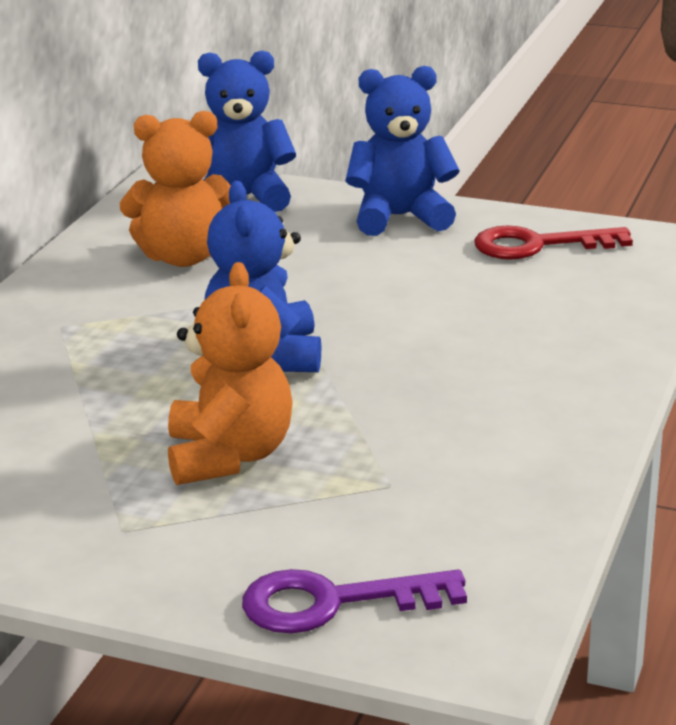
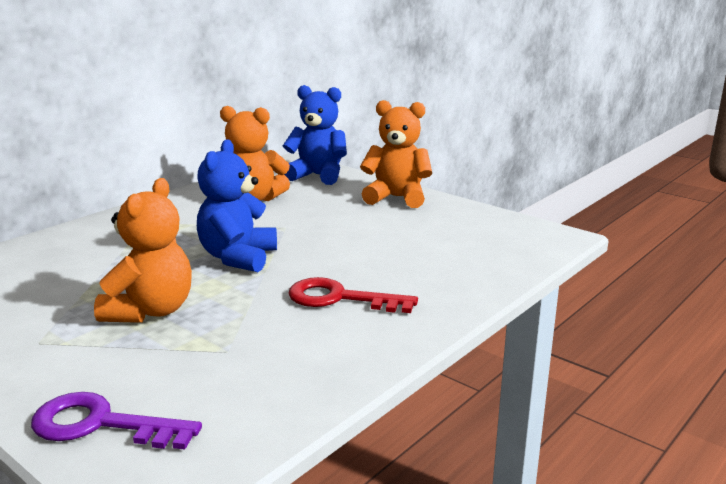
camera: 20 degrees right, 5 degrees down
blue teddy bear [345,66,460,236] -> orange teddy bear [360,100,432,208]
red key [474,226,633,259] -> red key moved to [288,277,418,313]

